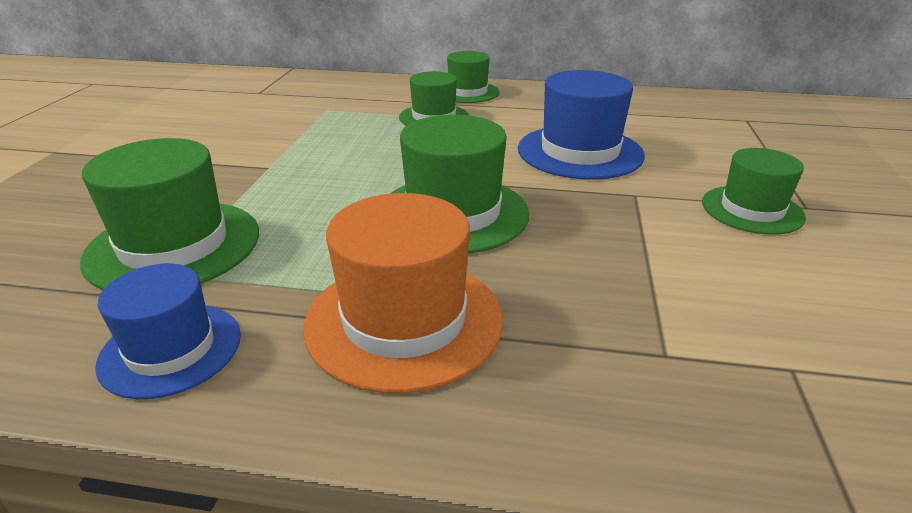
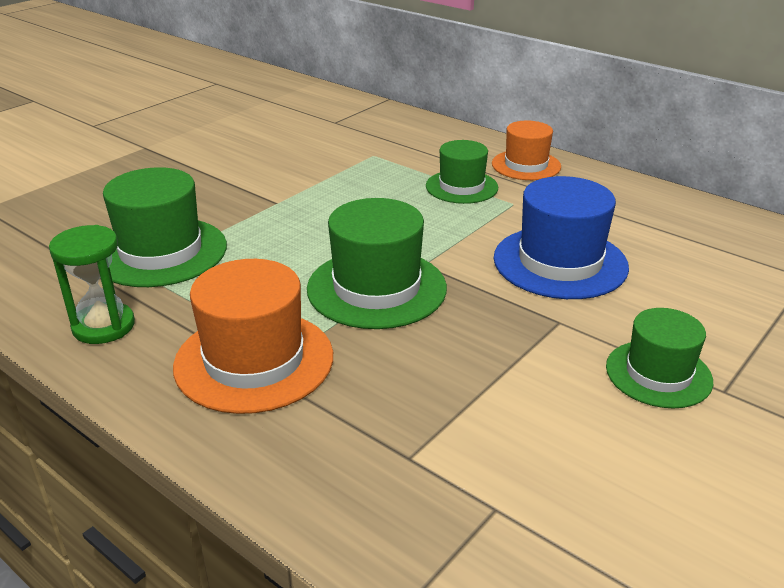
camera: 30 degrees right, 0 degrees up
blue hat [95,263,241,399] -> green hourglass [49,225,135,344]
green hat [447,51,500,103] -> orange hat [492,120,561,180]

